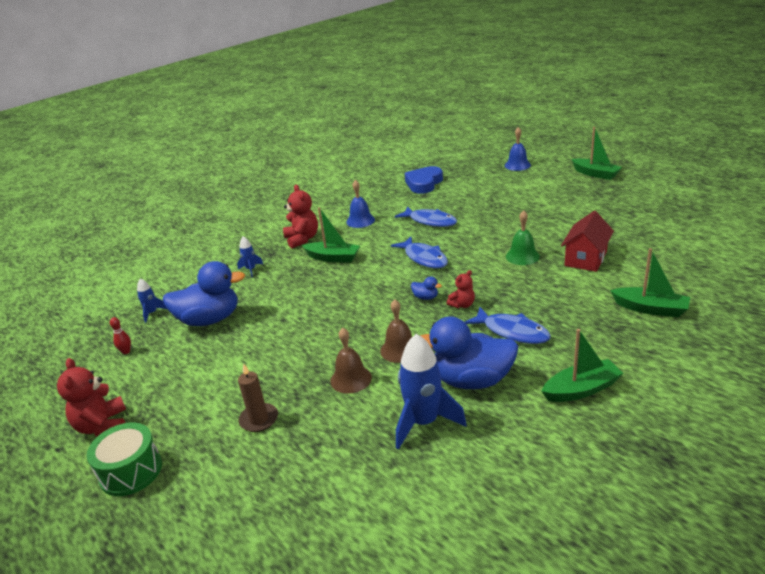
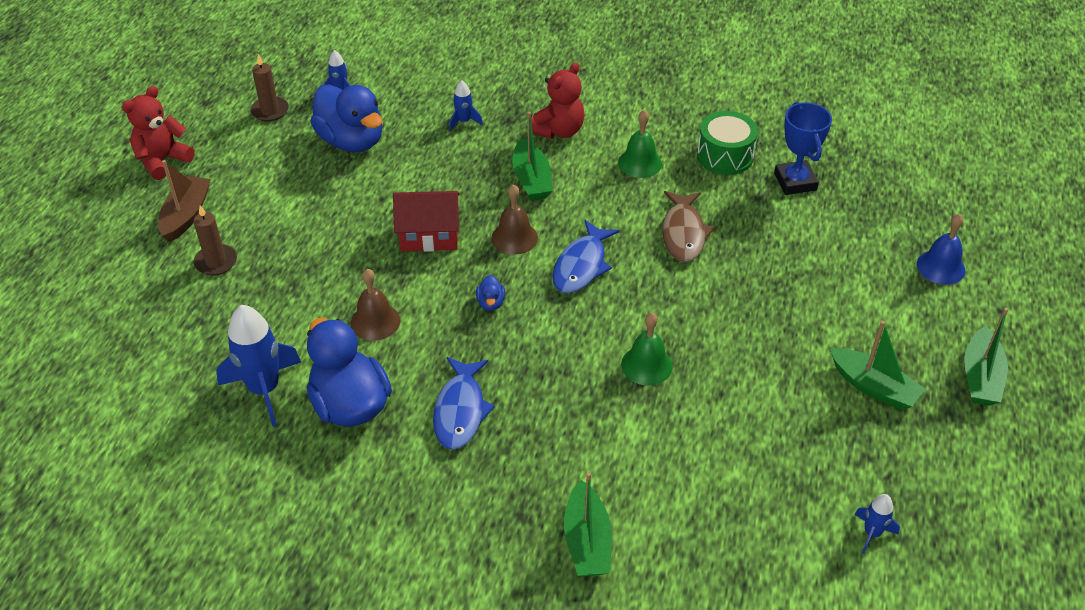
camera: 55 degrees right, 15 degrees up
green drum [87,423,162,496] -> green drum moved to [697,111,758,175]
red bowling pin [110,317,131,354] -> brown candle [251,54,289,122]
brown bell [330,328,372,394] -> brown bell moved to [491,184,538,255]
blue bell [346,180,375,228] -> green bell [618,110,662,178]
blue fish [395,206,457,227] -> brown fish [662,191,714,262]
blue heart [405,166,443,194] -> blue trophy [774,102,832,195]
red teddy bear [447,270,475,308] -> none
green boat [542,329,623,402] -> green boat moved to [830,321,925,410]
red house [561,211,614,272] -> red house moved to [393,191,459,252]
none -> brown boat [158,160,211,242]
none -> blue rocket [854,494,900,554]

